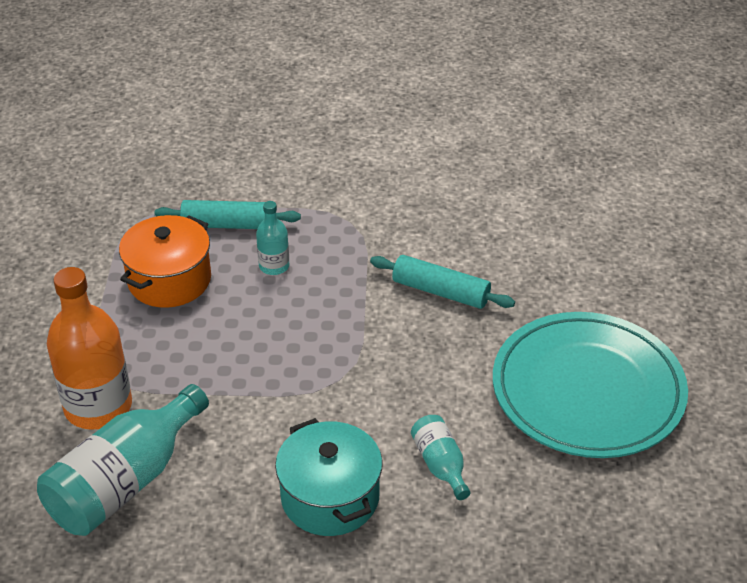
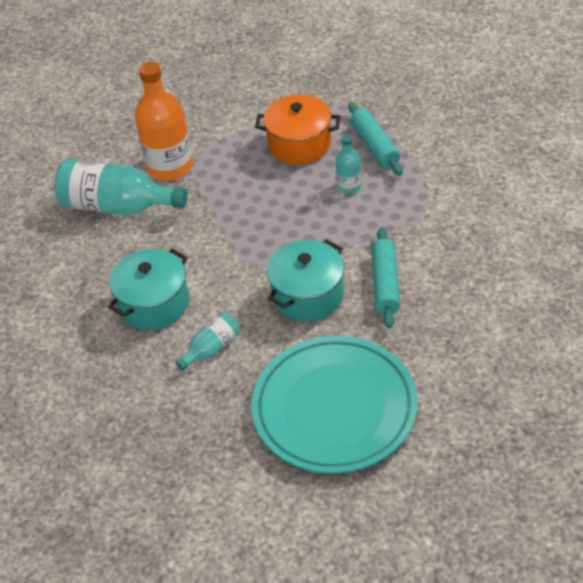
camera: 70 degrees right, 5 degrees up
none -> turquoise pot [267,240,344,321]

